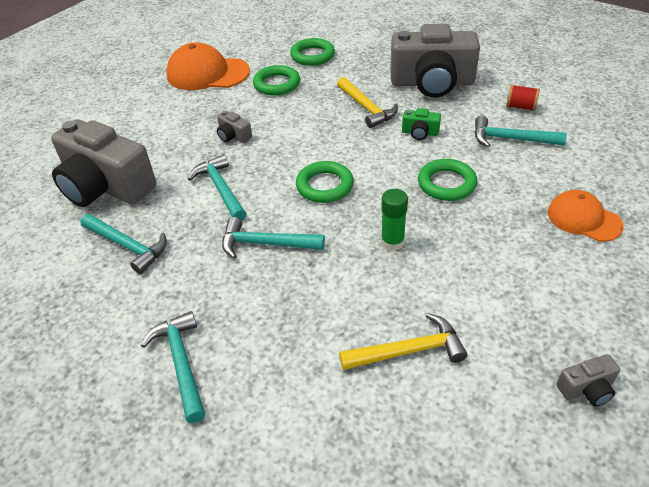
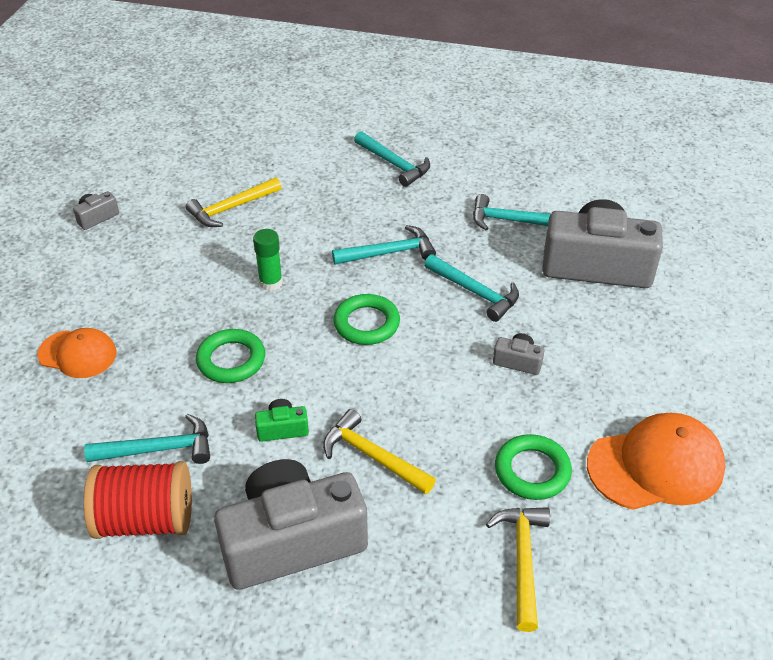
camera: 155 degrees right, 0 degrees up
green ring [290,38,335,66] -> yellow hammer [486,507,550,632]
red spool [506,85,540,111] -> red spool [84,461,192,539], size x2.06

